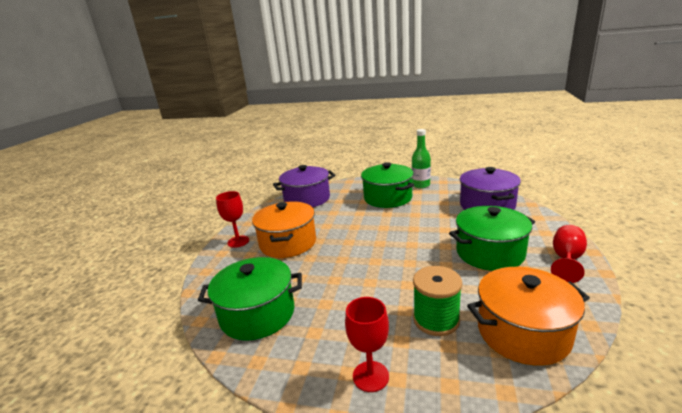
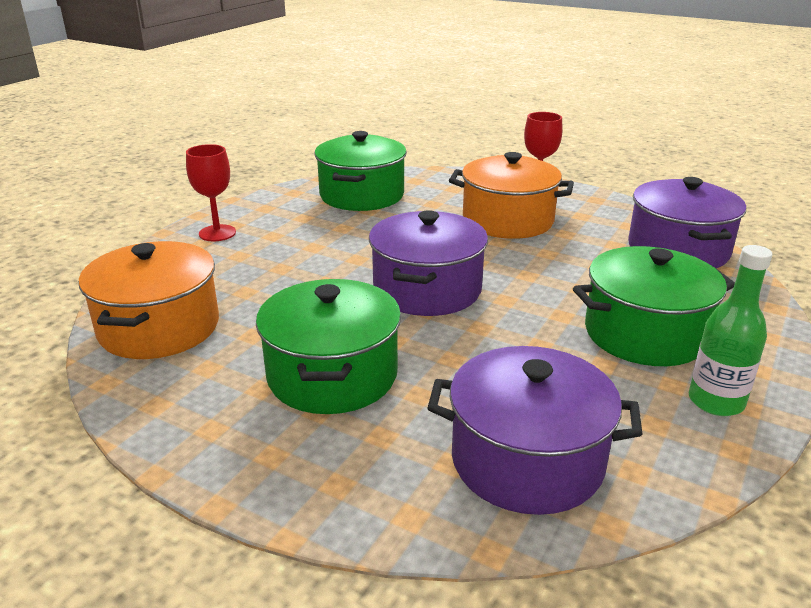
camera: 105 degrees right, 5 degrees up
green spool [413,266,462,336] -> none
red goblet [551,225,587,283] -> none
none -> purple pot [369,210,488,316]

